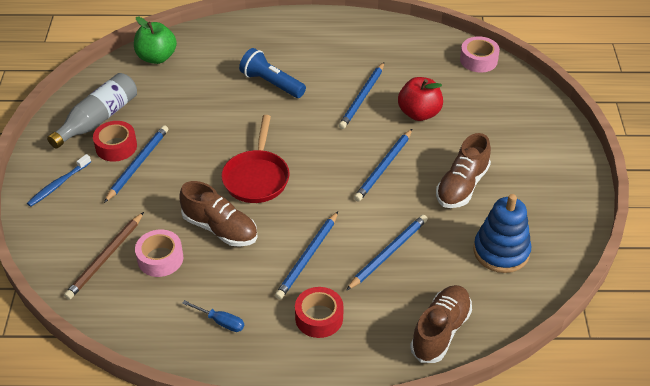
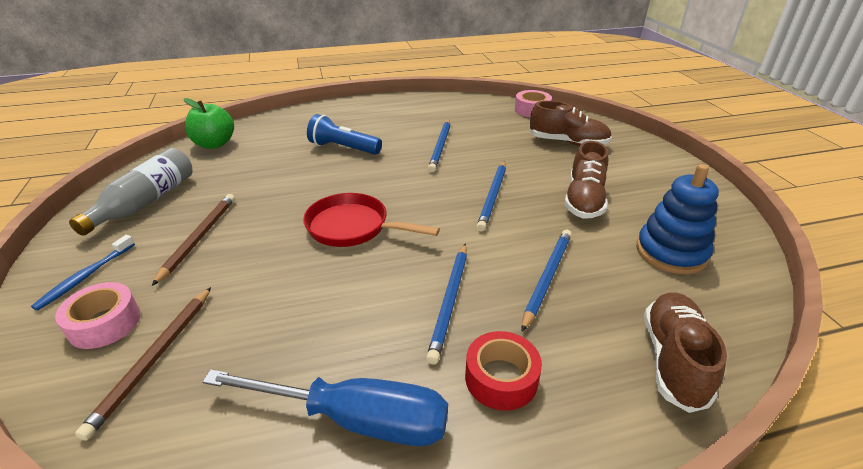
camera: 15 degrees left, 10 degrees down
red tape [93,121,137,162] -> none
blue pencil [104,125,168,203] -> brown pencil [152,194,235,286]
pink tape [135,230,183,277] -> pink tape moved to [55,282,140,349]
brown shoe [180,181,258,247] -> brown shoe moved to [529,101,612,146]
blue screwdriver [182,300,244,332] -> blue screwdriver [202,369,448,446], size x2.22
red pan [221,115,290,203] -> red pan turned 120 degrees clockwise [303,193,440,247]
red apple [398,77,443,121] -> none

